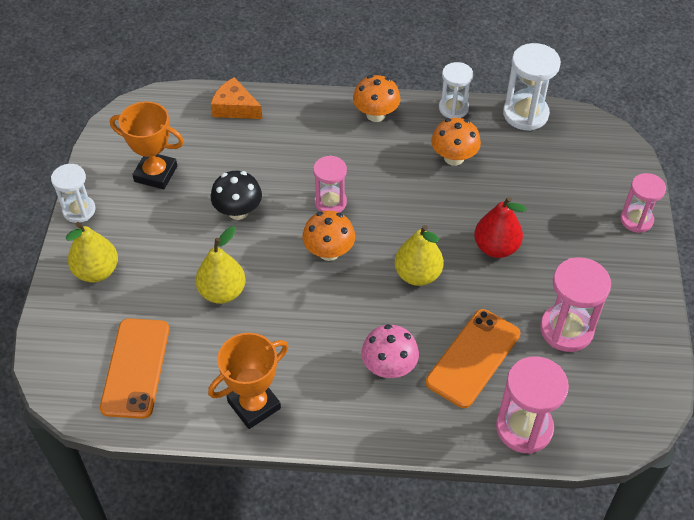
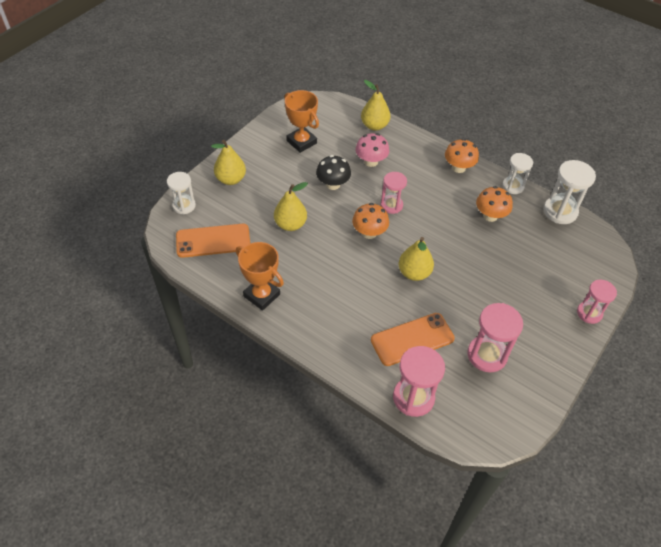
camera: 30 degrees right, 0 degrees up
white hourglass [51,164,96,223] -> white hourglass moved to [167,172,196,215]
orange phone [100,318,169,419] -> orange phone turned 45 degrees clockwise [176,224,250,258]
orange trophy [208,333,288,429] -> orange trophy turned 45 degrees clockwise [236,242,284,311]
orange cheese [211,77,262,119] -> yellow pear [361,80,391,131]
pink mushroom [361,324,419,378] -> pink mushroom moved to [355,133,389,167]
red pear [474,197,527,258] -> none

